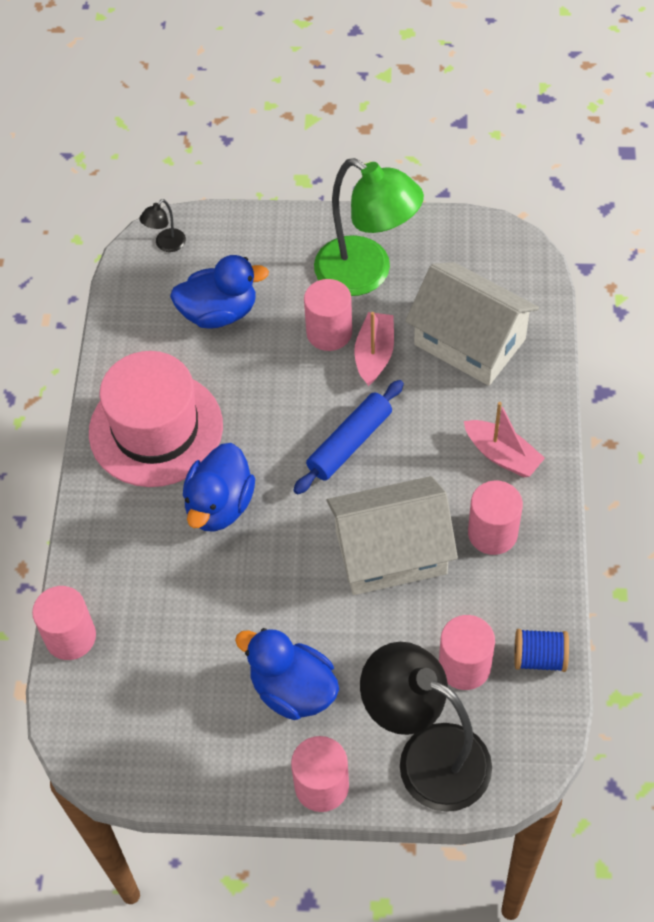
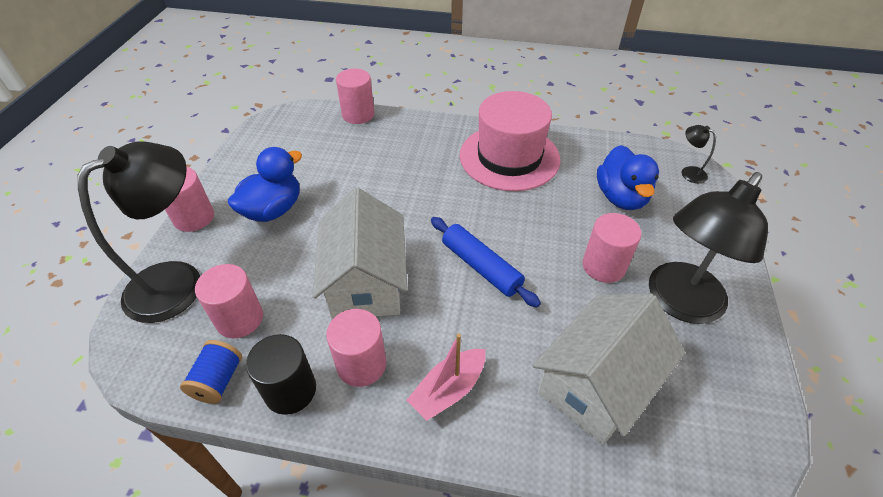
camera: 95 degrees right, 10 degrees down
blue duck [183,443,255,532] -> none
green lamp [314,158,424,296] -> black lamp [649,172,768,324]
pink boat [354,312,394,386] -> none
none -> black cylinder [246,334,316,415]

